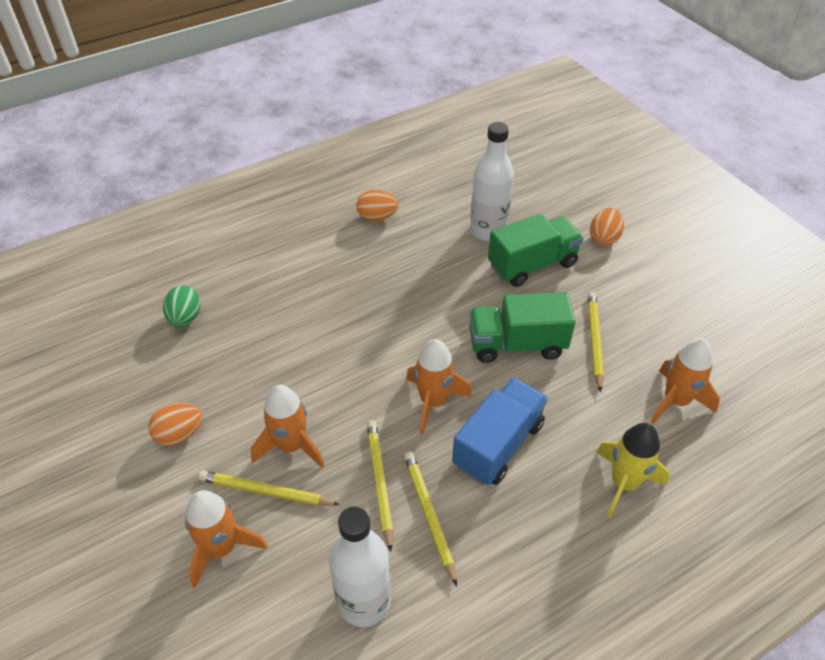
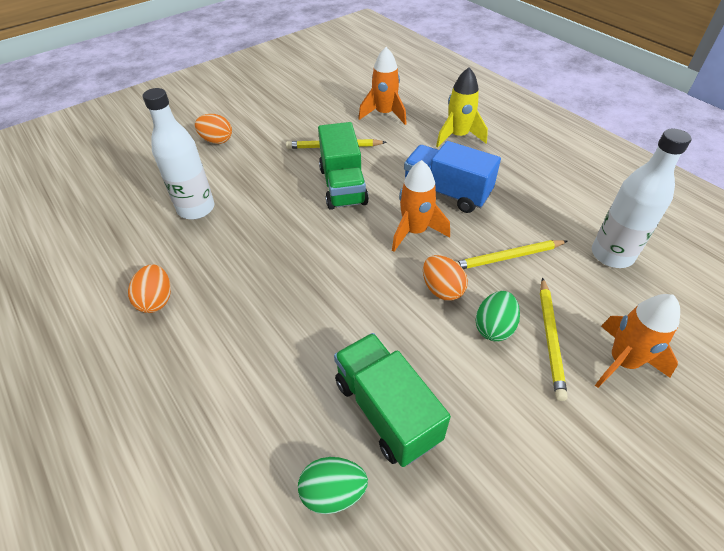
camera: 95 degrees left, 0 degrees up
orange egg [148,402,203,446] -> orange egg moved to [423,255,468,301]
orange rocket [251,385,325,468] -> green egg [475,291,520,342]
yellow pencil [404,451,457,586] -> none
green truck [488,214,584,287] -> green truck moved to [334,333,451,467]

